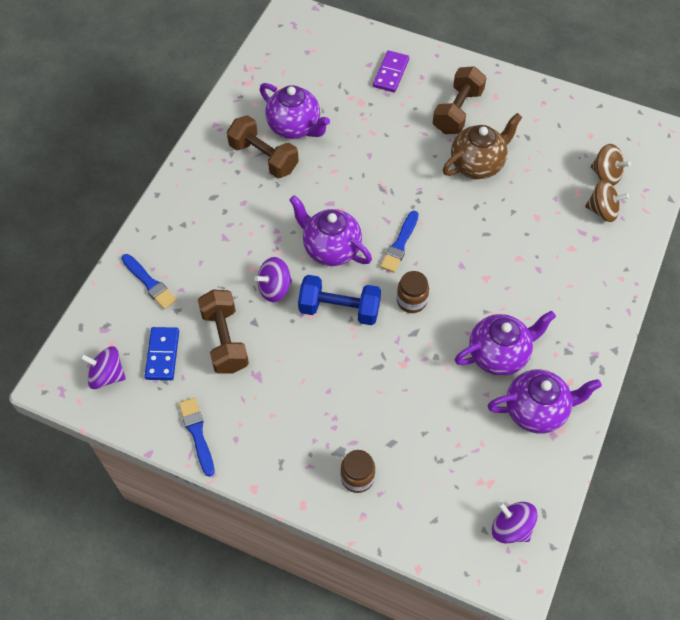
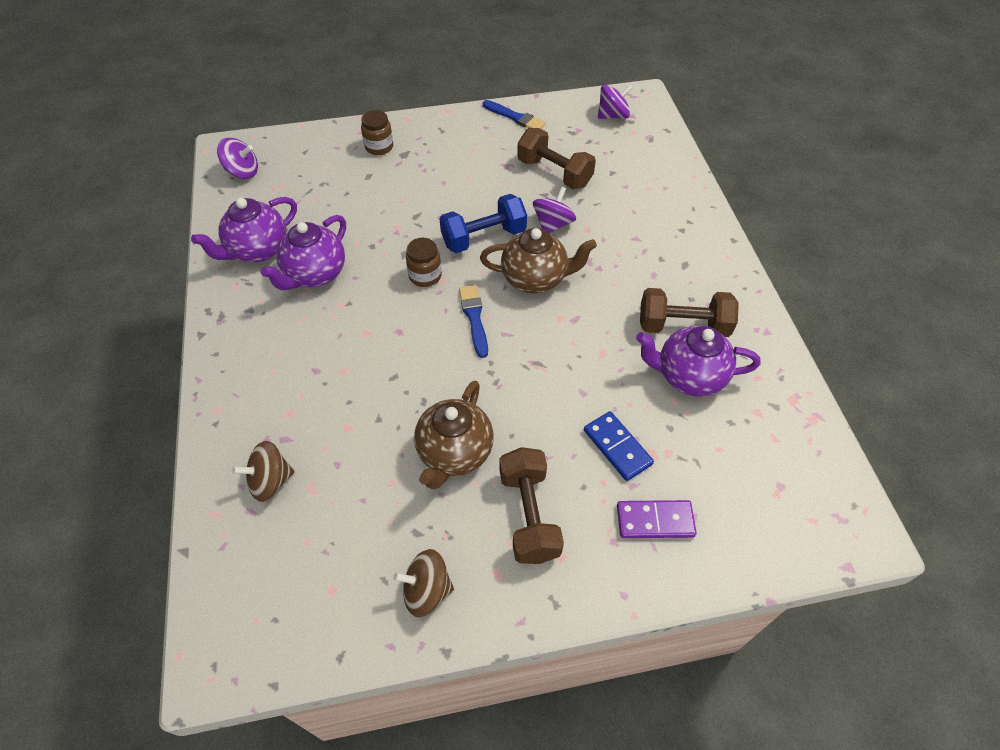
camera: 145 degrees right, 5 degrees down
blue brush [121,254,177,309] -> none
blue domino [145,327,179,380] -> blue domino moved to [584,411,654,481]
purple teapot [289,195,372,266] -> brown teapot [480,228,597,294]
purple domino [373,50,409,92] -> purple domino turned 75 degrees counterclockwise [617,500,697,538]
brown spinning top [591,144,631,186] -> brown spinning top moved to [393,549,454,617]

